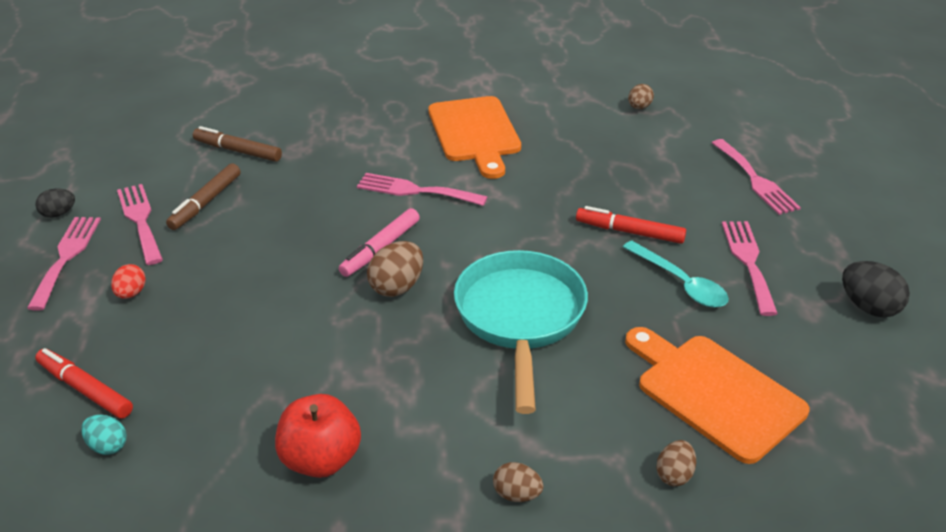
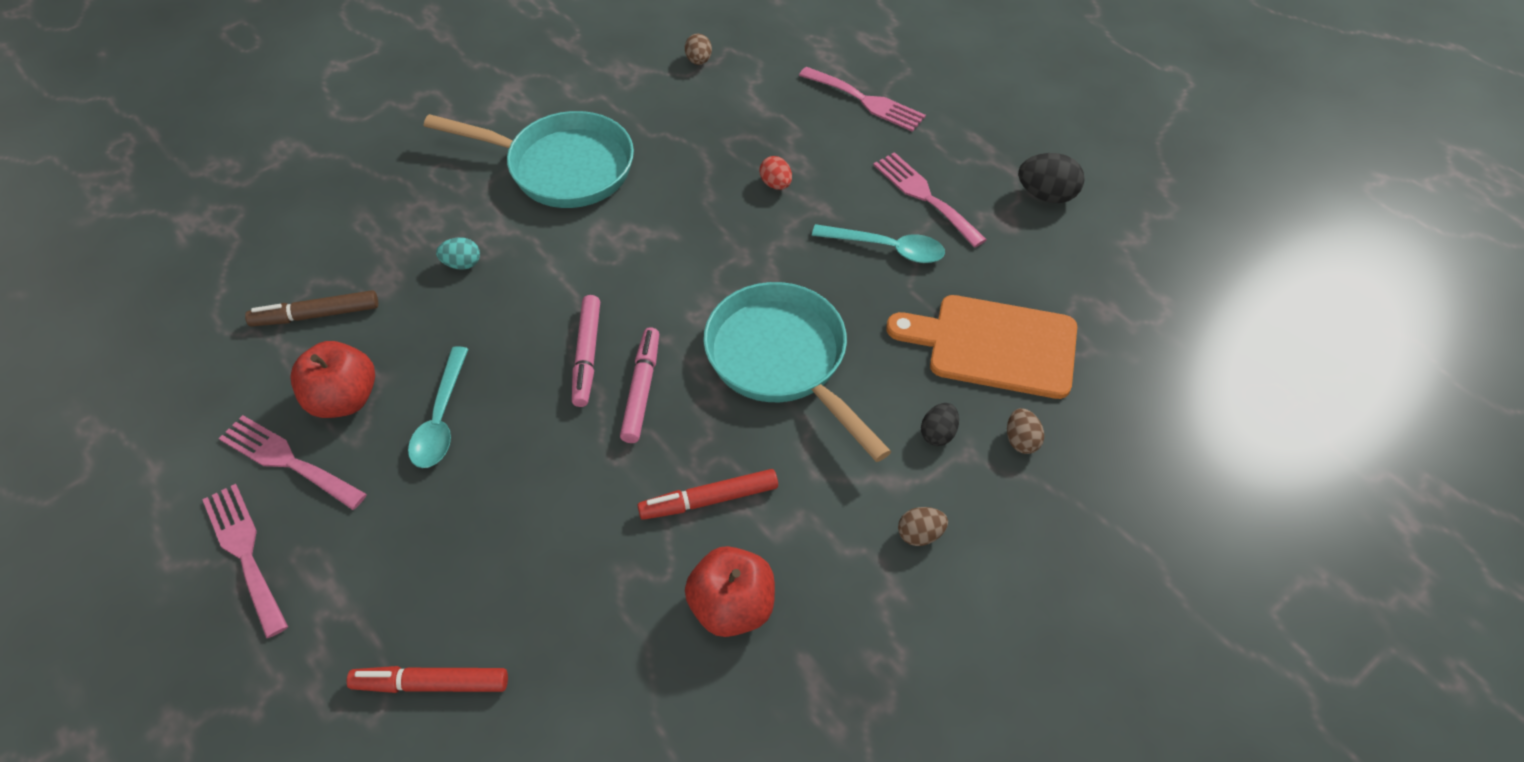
camera: 35 degrees left, 15 degrees up
black egg [35,189,75,218] -> black egg moved to [921,403,959,446]
turquoise egg [81,415,127,455] -> turquoise egg moved to [436,237,480,270]
red egg [111,264,146,299] -> red egg moved to [760,156,792,190]
brown marker [166,163,240,230] -> red apple [290,341,375,418]
pink fork [357,173,487,206] -> none
brown egg [367,241,423,297] -> pink marker [620,327,659,443]
orange cutting board [429,96,521,179] -> turquoise pan [424,111,634,208]
red marker [576,206,686,244] -> red marker moved to [637,469,778,520]
none -> turquoise spoon [408,346,468,468]

